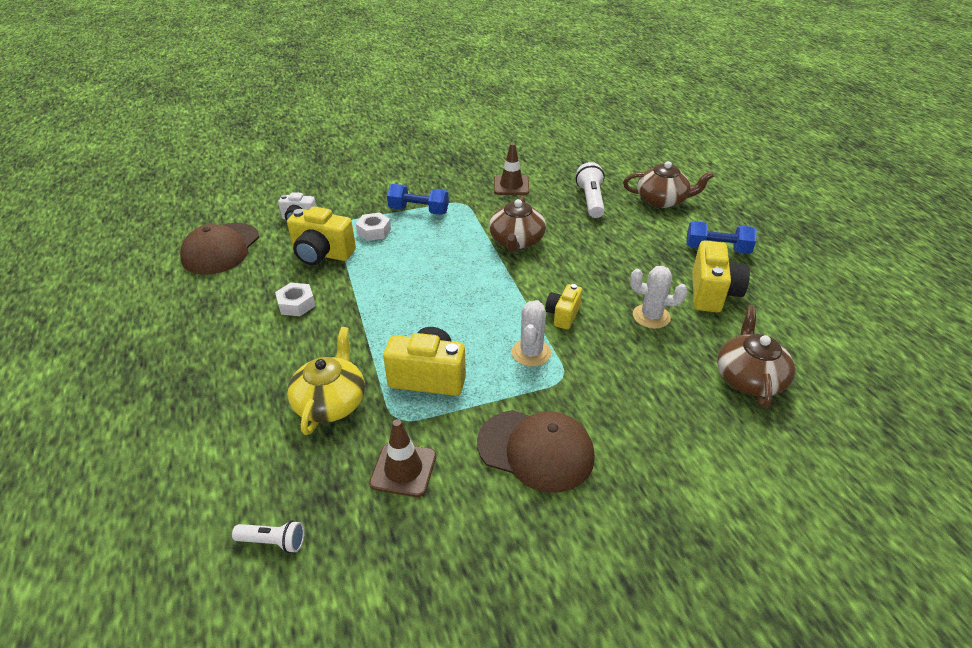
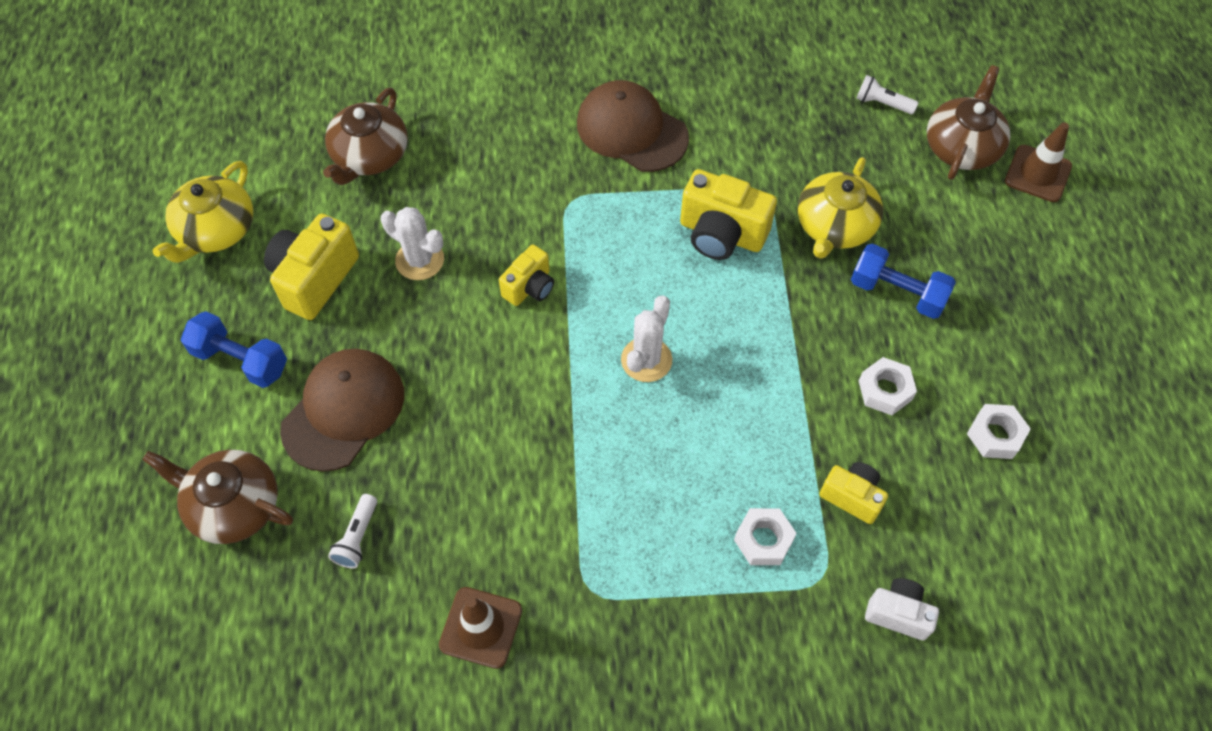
camera: 165 degrees left, 20 degrees up
brown cap [180,223,259,275] -> brown cap moved to [280,349,404,472]
yellow camera [287,206,356,265] -> yellow camera [820,462,888,524], size x0.60
brown traffic cone [369,419,436,497] -> brown traffic cone moved to [1005,122,1072,202]
blue dumbbell [387,184,449,215] -> blue dumbbell moved to [851,244,956,319]
brown teapot [489,196,546,252] -> brown teapot moved to [927,65,1011,180]
white cactus [512,300,551,367] -> white cactus moved to [621,296,672,382]
white flashlight [576,162,605,218] -> white flashlight [328,494,377,568], size x0.61
none -> yellow teapot [153,161,253,263]
none -> white nut [967,404,1031,459]

